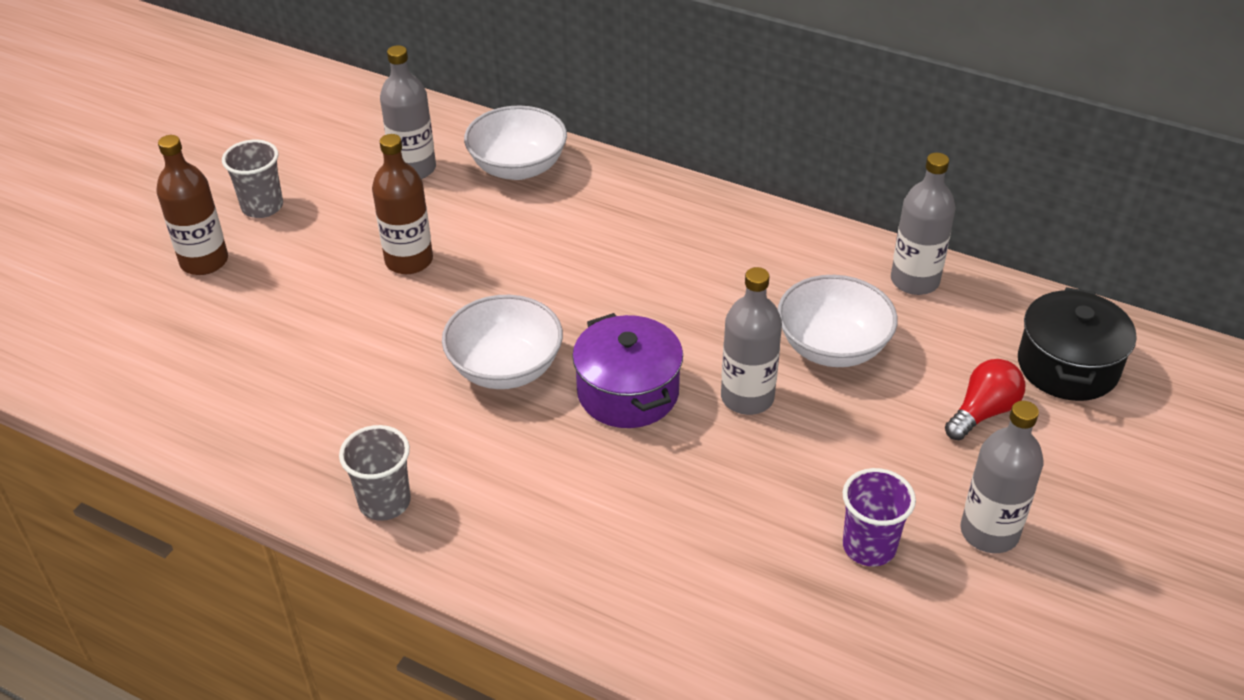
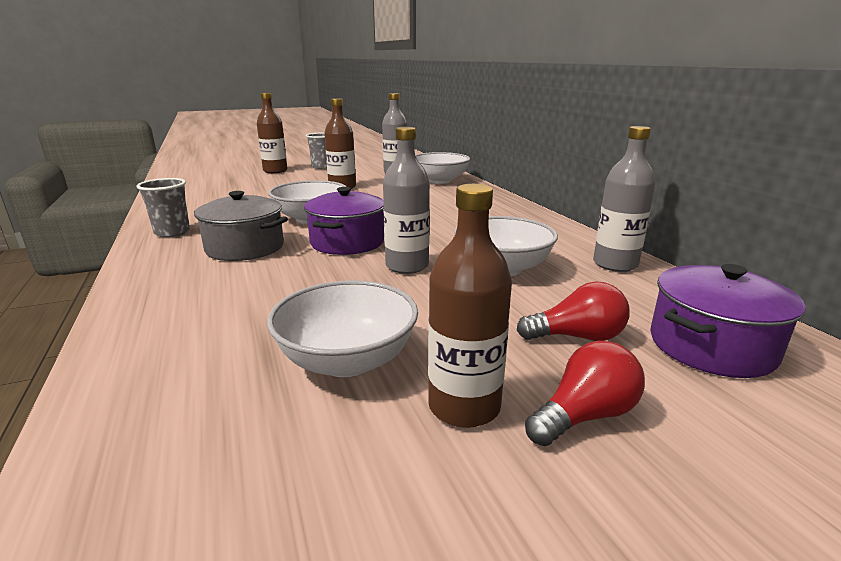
camera: 40 degrees right, 20 degrees down
purple cup [843,468,916,566] -> white bowl [267,280,418,377]
grey bottle [960,401,1044,553] -> brown bottle [428,184,512,428]
black pot [1018,287,1136,401] -> purple pot [650,264,805,378]
none -> grey pot [194,191,288,261]
none -> red light bulb [525,341,645,446]

